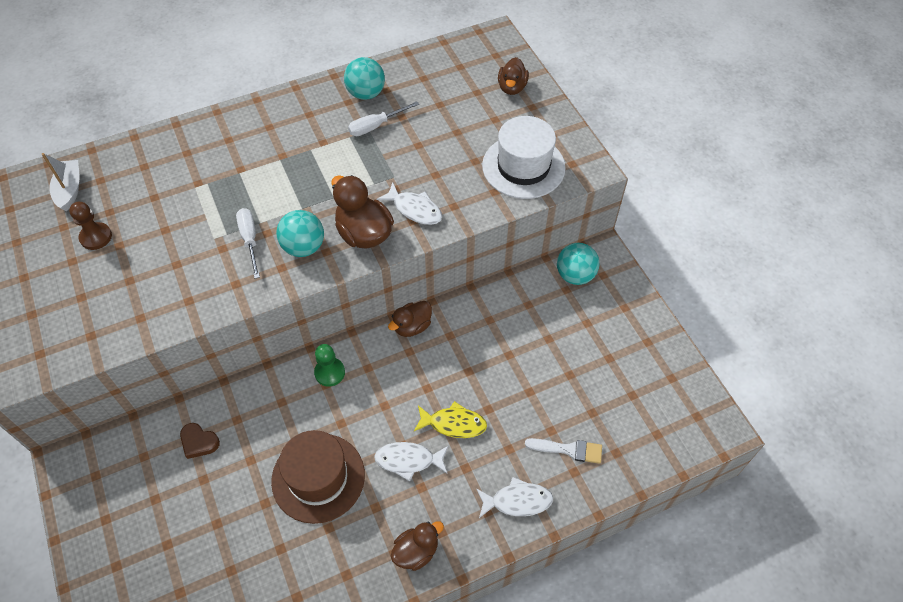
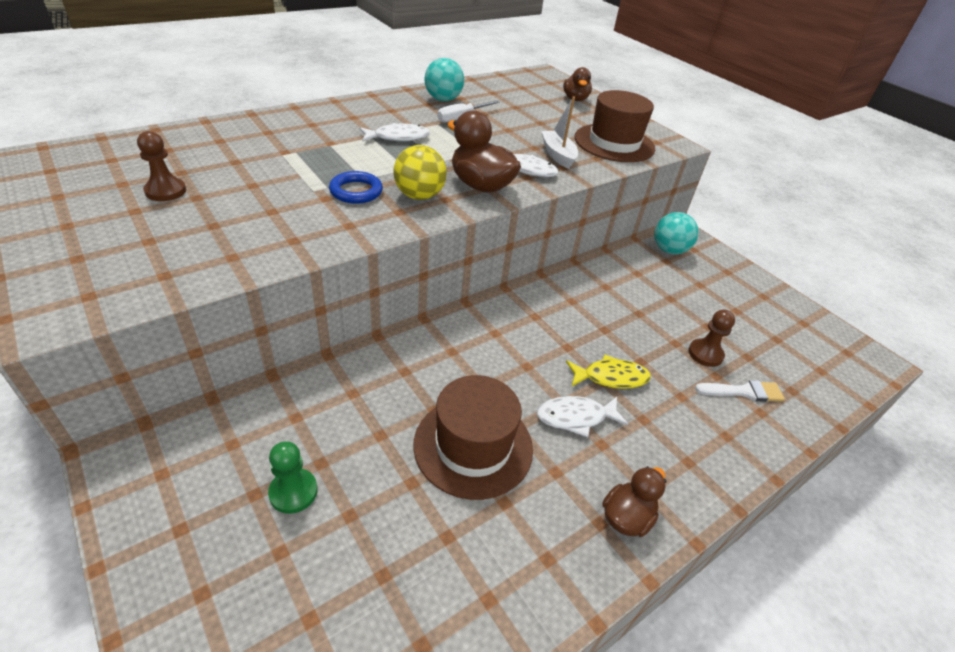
camera: 15 degrees left, 15 degrees down
white boat [42,153,80,211] -> white boat moved to [541,96,578,169]
brown heart [180,423,220,459] -> none
white screwdriver [236,208,260,279] -> blue ring [329,171,383,204]
turquoise ball [276,210,324,257] -> yellow ball [393,145,447,200]
green pawn [314,344,345,387] -> green pawn moved to [268,441,318,514]
brown duck [388,301,432,337] -> none
white fish [476,477,553,518] -> white fish moved to [359,123,430,142]
white hat [482,116,566,199] -> brown hat [574,90,655,162]
none -> brown pawn [688,309,735,367]

